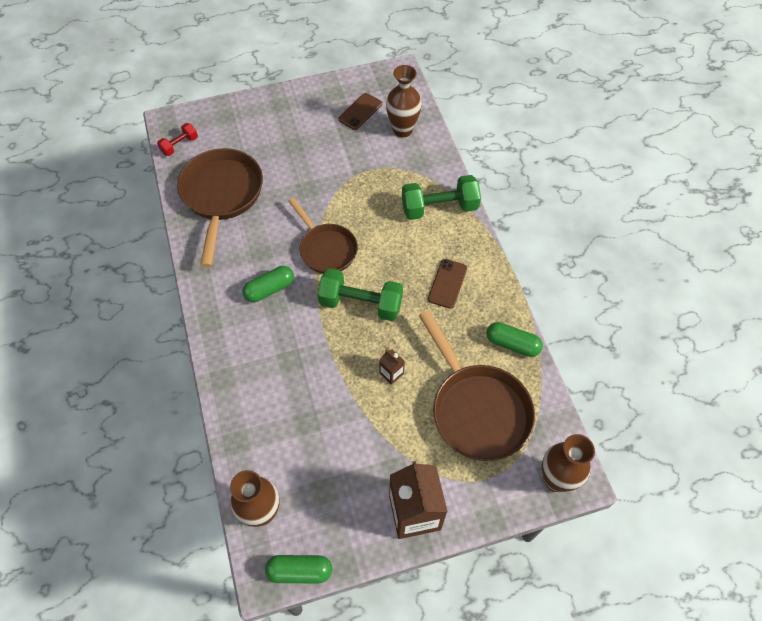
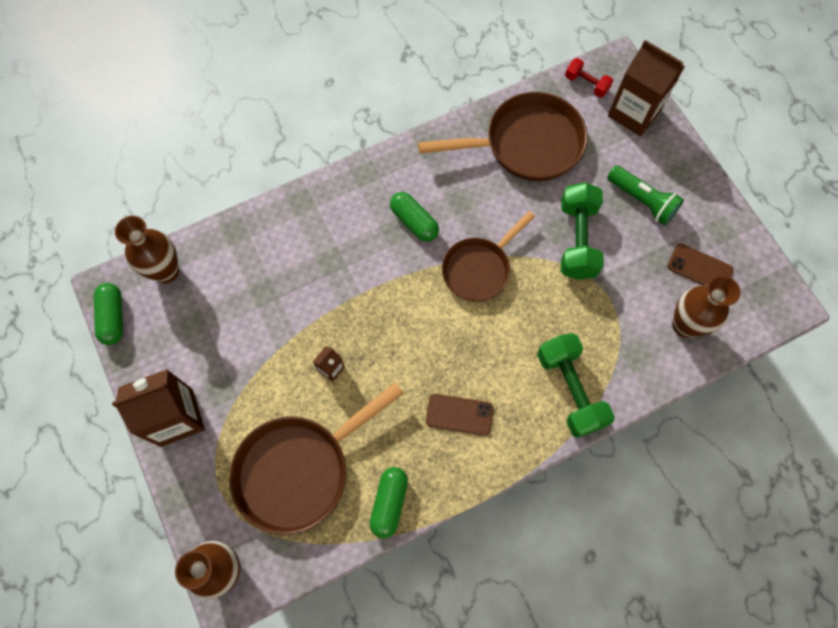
camera: 80 degrees right, 10 degrees up
green dumbbell [318,268,403,321] -> green dumbbell moved to [561,182,604,280]
none -> green flashlight [607,166,684,225]
none -> brown carton [608,40,685,136]

